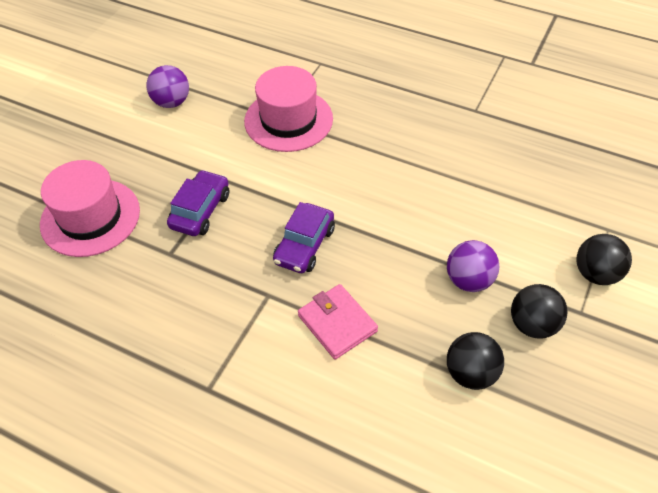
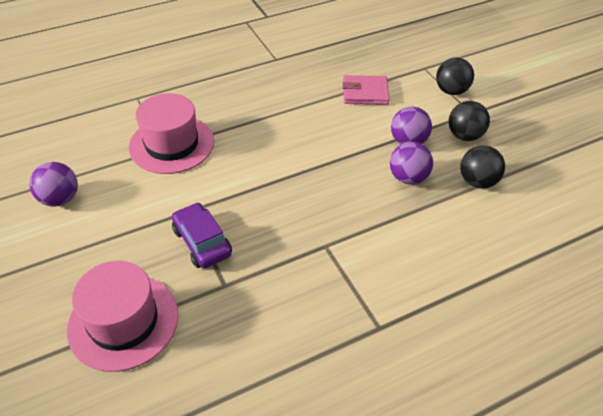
camera: 55 degrees left, 5 degrees down
purple car [273,202,335,273] -> none
pink wallet [298,284,378,360] -> pink wallet moved to [342,75,390,105]
none -> purple ball [390,142,433,185]

